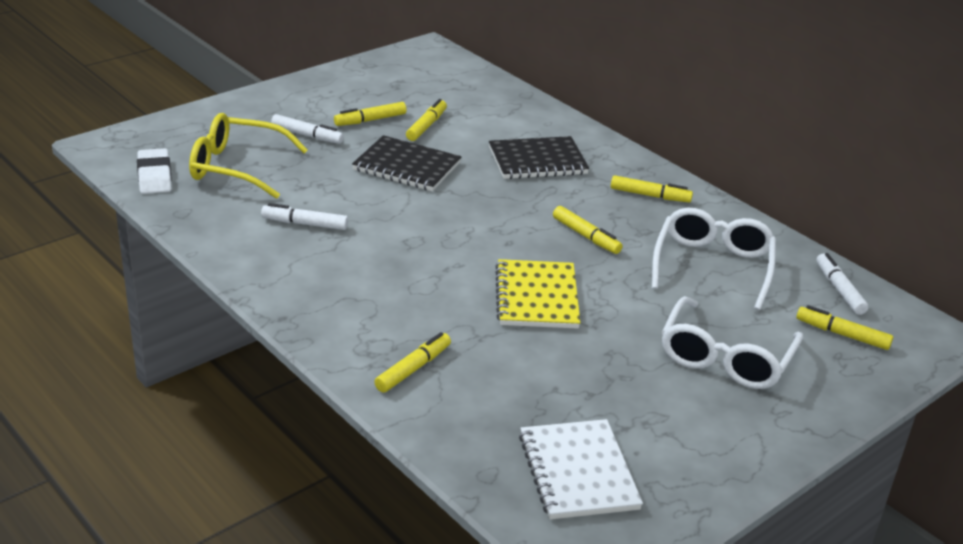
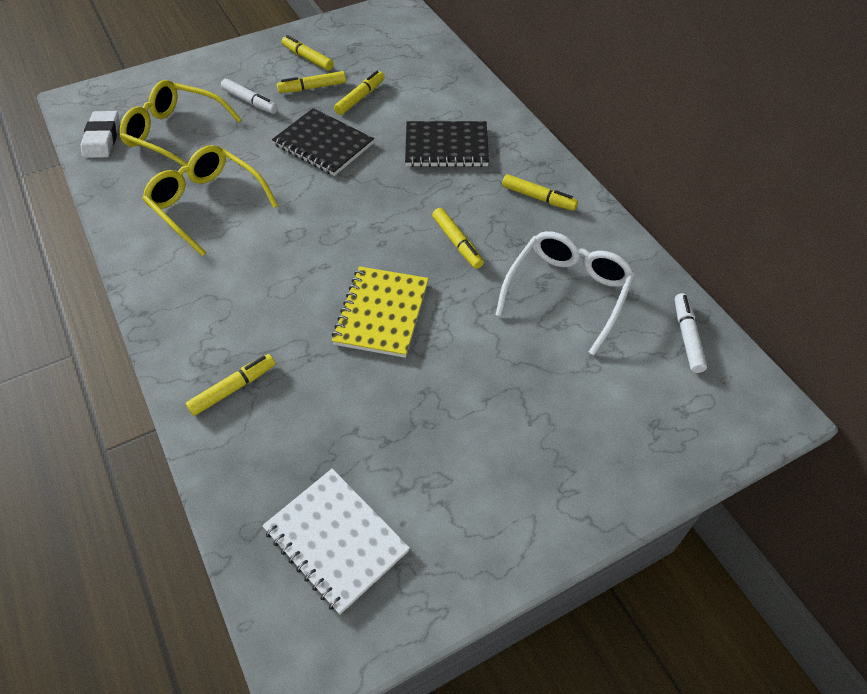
camera: 15 degrees right, 20 degrees up
white marker [261,203,348,230] -> yellow glasses [142,145,279,256]
white notebook [519,419,643,520] -> white notebook turned 45 degrees counterclockwise [262,469,410,614]
white glasses [662,296,803,389] -> none
yellow marker [796,305,893,350] -> yellow marker moved to [281,35,334,71]

